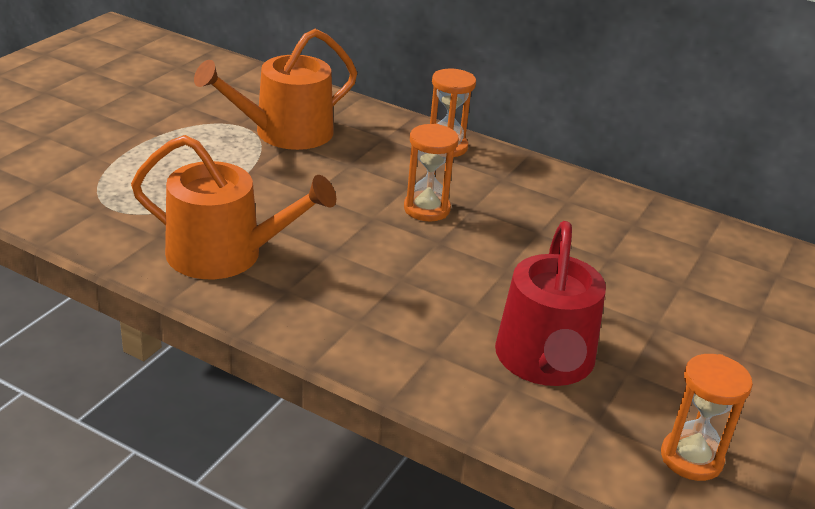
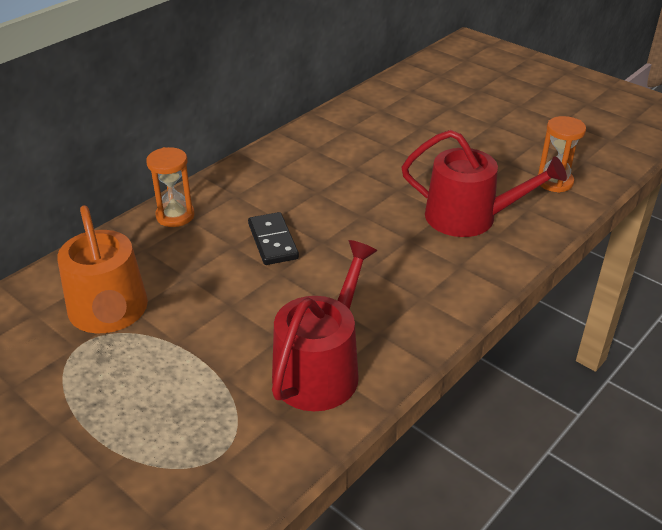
camera: 75 degrees left, 5 degrees up
orange watering can [131,135,336,279] -> red watering can [272,240,377,411]
orange hourglass [404,124,459,221] -> black domino [248,212,299,265]

